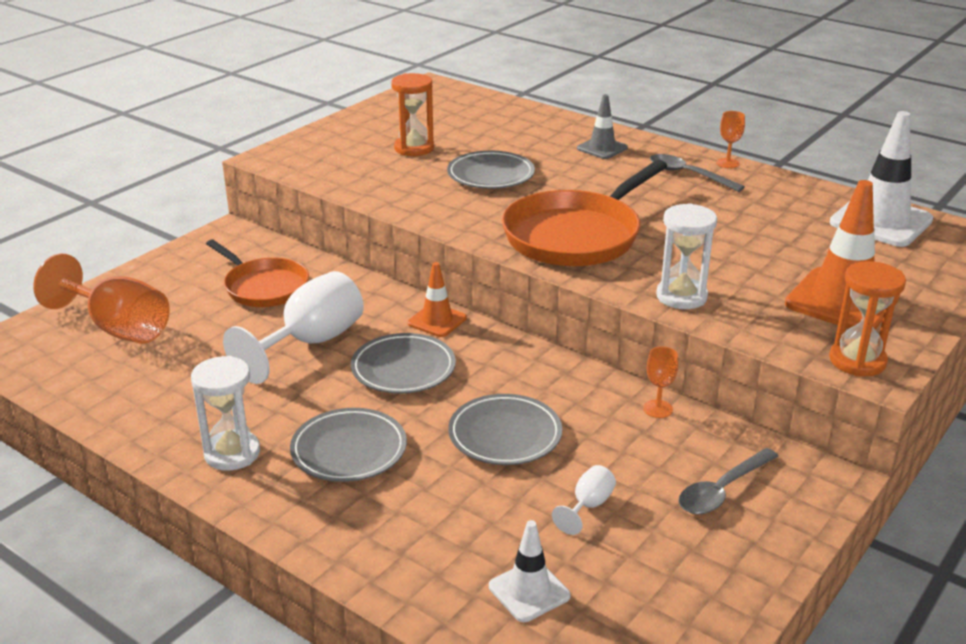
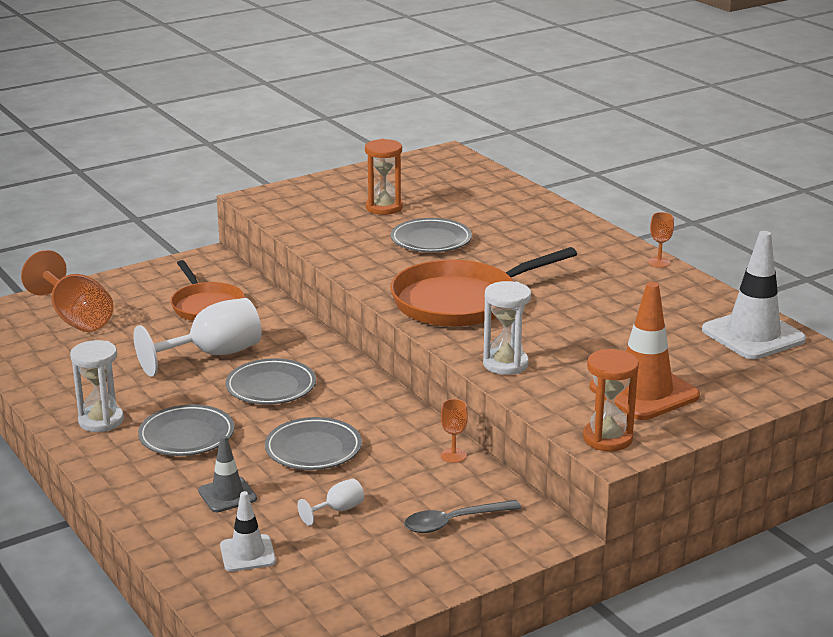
camera: 20 degrees right, 5 degrees down
orange traffic cone [408,262,467,337] -> none
grey traffic cone [577,94,628,159] -> grey traffic cone moved to [198,435,257,512]
grey spoon [650,154,745,192] -> none

